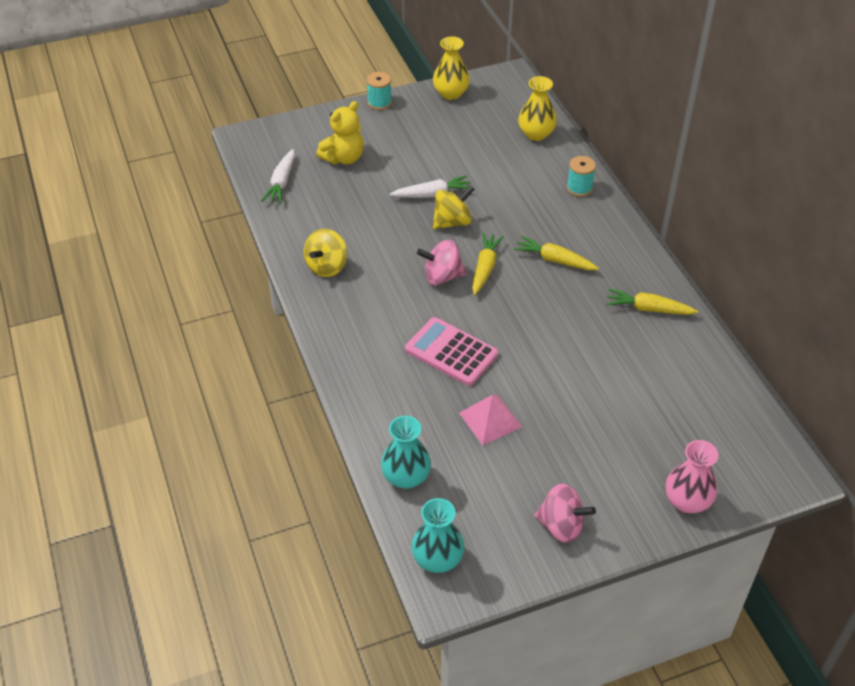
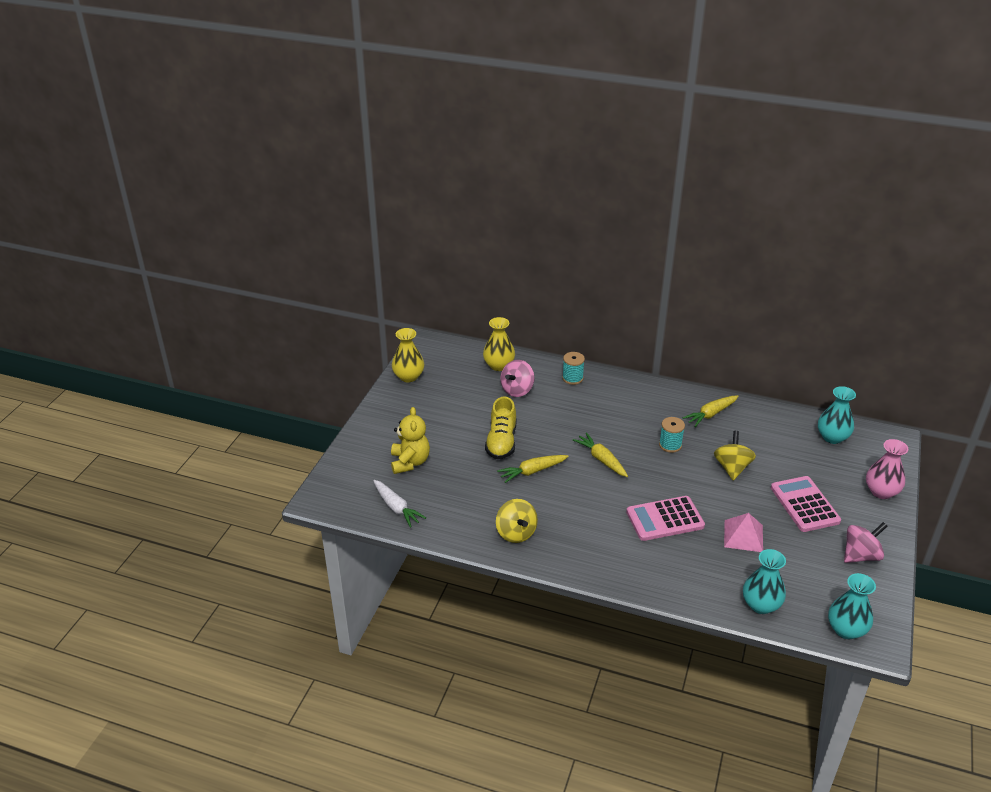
camera: 50 degrees left, 10 degrees down
turquoise spool [367,72,392,110] -> turquoise spool moved to [659,417,685,453]
white carrot [390,175,470,198] -> yellow shoe [485,396,516,459]
pink spinning top [417,240,467,285] -> pink spinning top moved to [500,360,535,397]
yellow spinning top [433,185,475,229] -> yellow spinning top moved to [714,431,756,481]
yellow carrot [514,235,599,270] -> yellow carrot moved to [497,455,569,483]
none -> pink calculator [771,476,841,532]
none -> turquoise vase [818,386,856,444]

